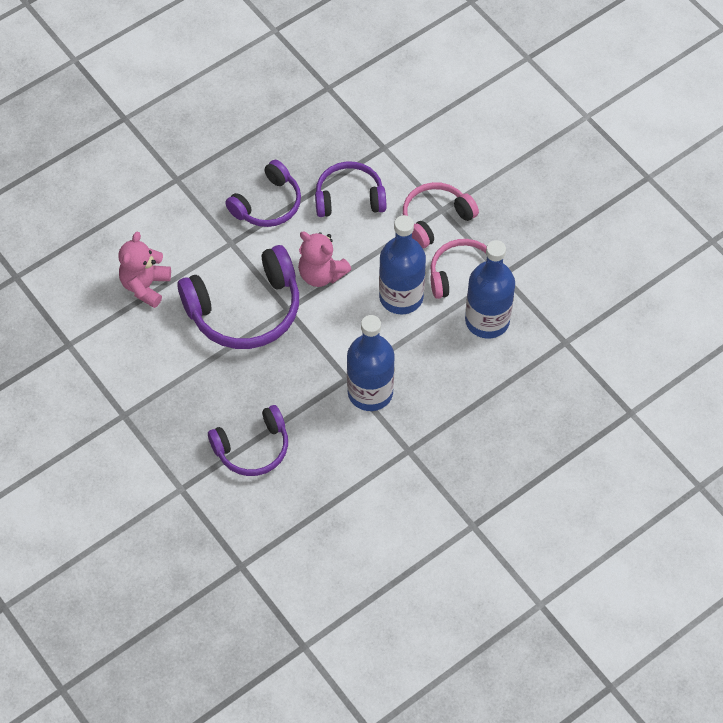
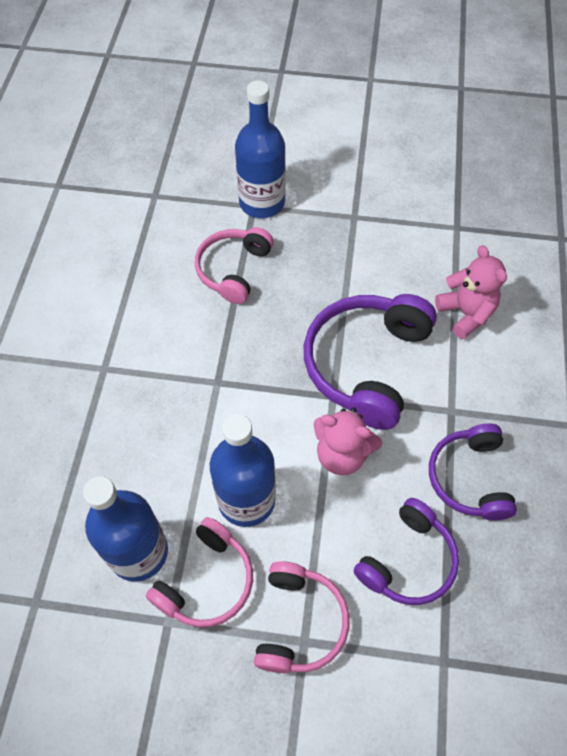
camera: 135 degrees right, 0 degrees up
purple headphones [208,405,288,476] -> pink headphones [195,227,274,304]
pink teddy bear [298,231,352,287] -> pink teddy bear turned 150 degrees counterclockwise [314,407,382,475]
blue bottle [347,315,395,411] -> blue bottle moved to [235,80,286,218]

